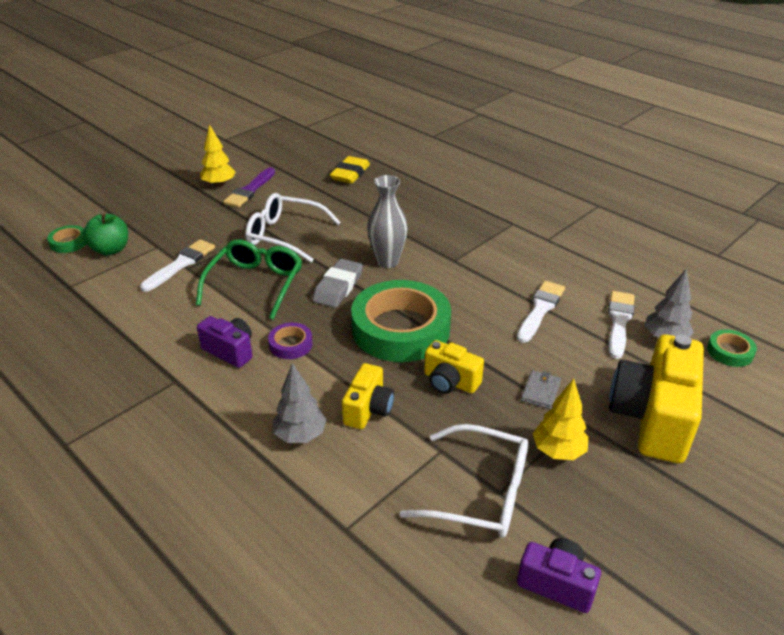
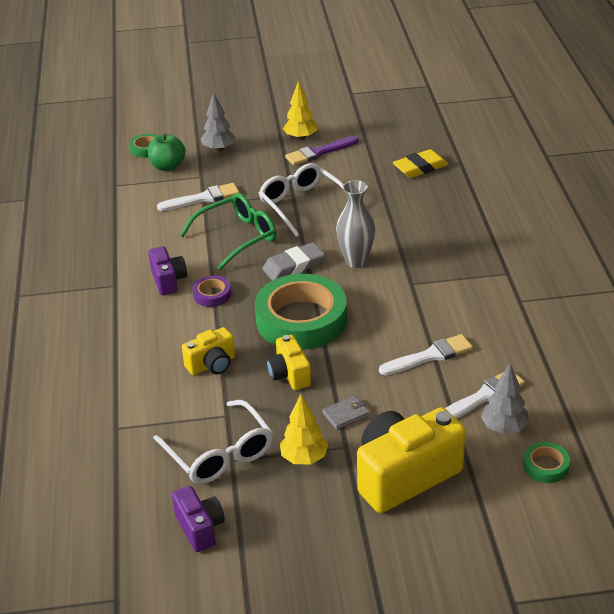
camera: 40 degrees right, 0 degrees up
grey tree [272,363,327,443] -> grey tree moved to [201,92,236,152]

